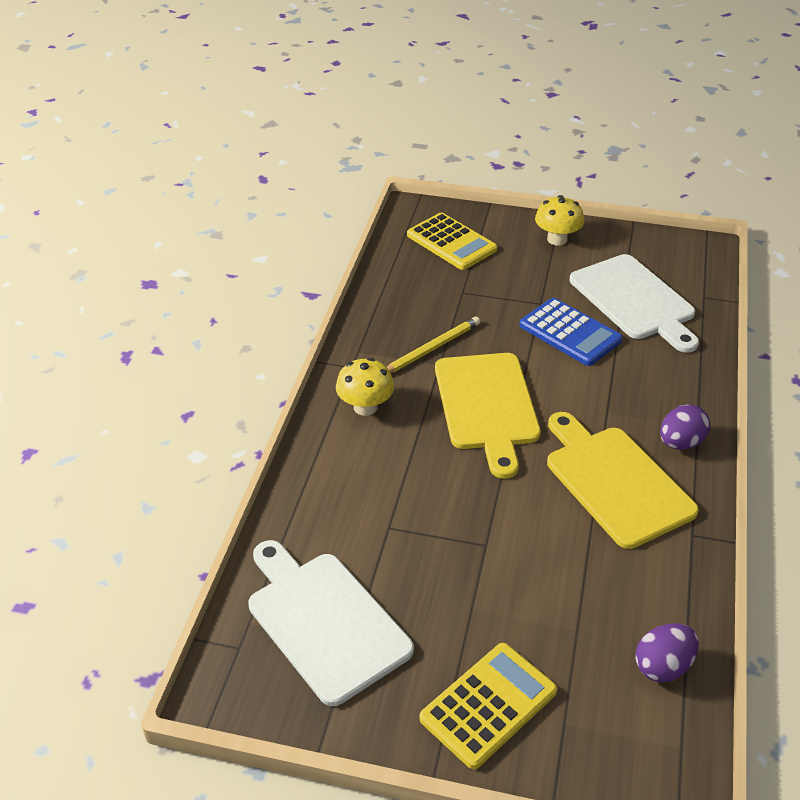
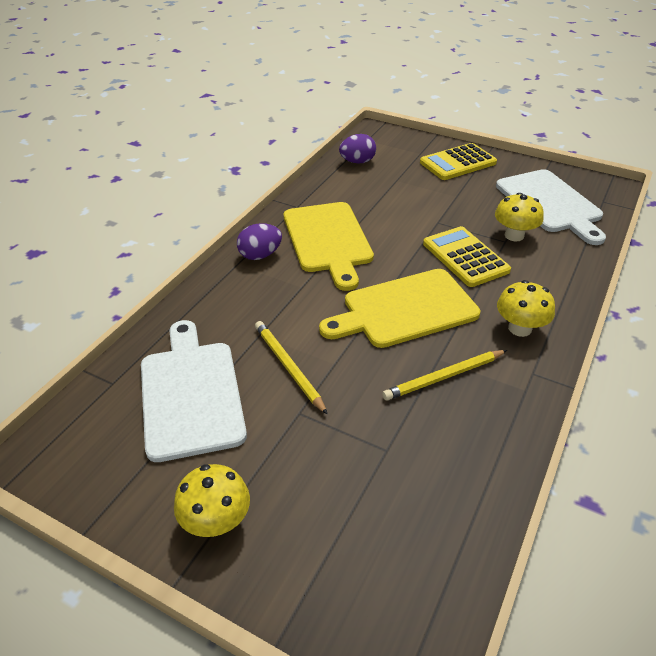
camera: 165 degrees left, 0 degrees up
yellow calculator [407,213,497,270] -> yellow calculator moved to [423,226,511,287]
yellow cutting board [435,353,541,479] -> yellow cutting board turned 120 degrees counterclockwise [319,269,480,348]
blue calculator [519,298,623,366] -> yellow pencil [255,321,328,415]
none -> yellow mushroom [495,193,544,241]

